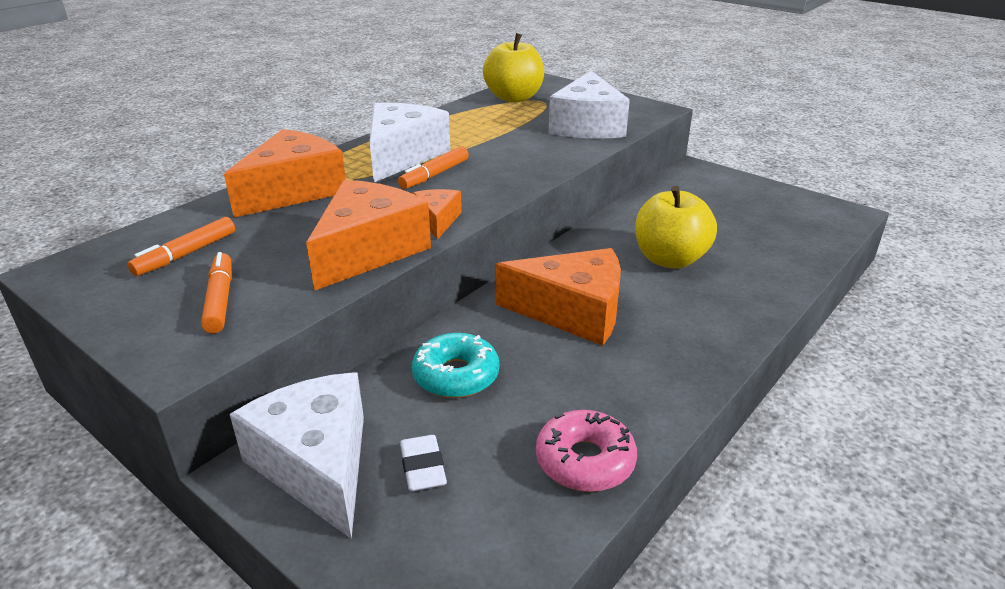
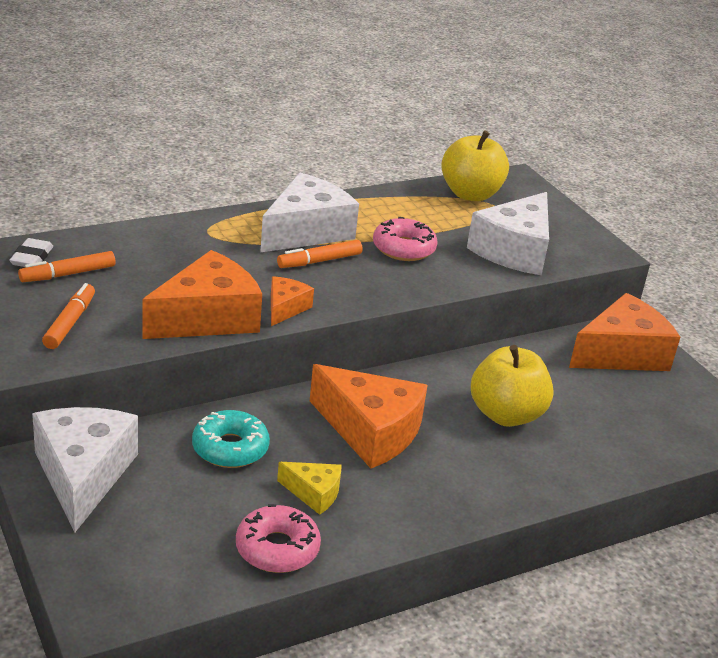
camera: 20 degrees right, 0 degrees up
orange cheese [224,129,346,217] -> orange cheese moved to [569,293,680,371]
white eraser [400,435,447,492] -> white eraser moved to [9,238,53,267]
none -> yellow cheese [277,462,342,515]
none -> pink donut [373,217,438,261]

